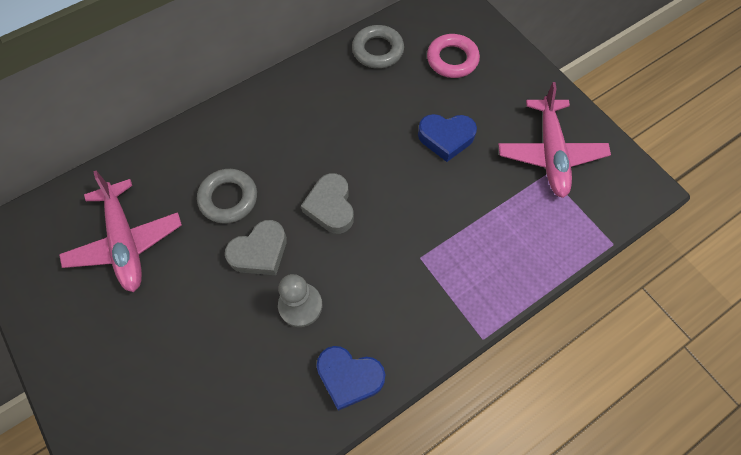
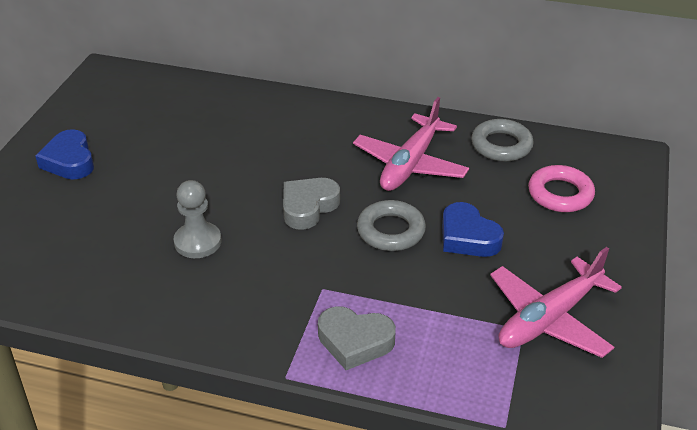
camera: 50 degrees right, 25 degrees down
pink plane [59,171,182,292] -> pink plane moved to [353,97,469,191]
grey ring [197,169,257,224] -> grey ring moved to [357,200,426,251]
grey heart [225,220,287,275] -> grey heart moved to [318,306,396,370]
blue heart [317,346,385,411] -> blue heart moved to [35,129,94,180]

